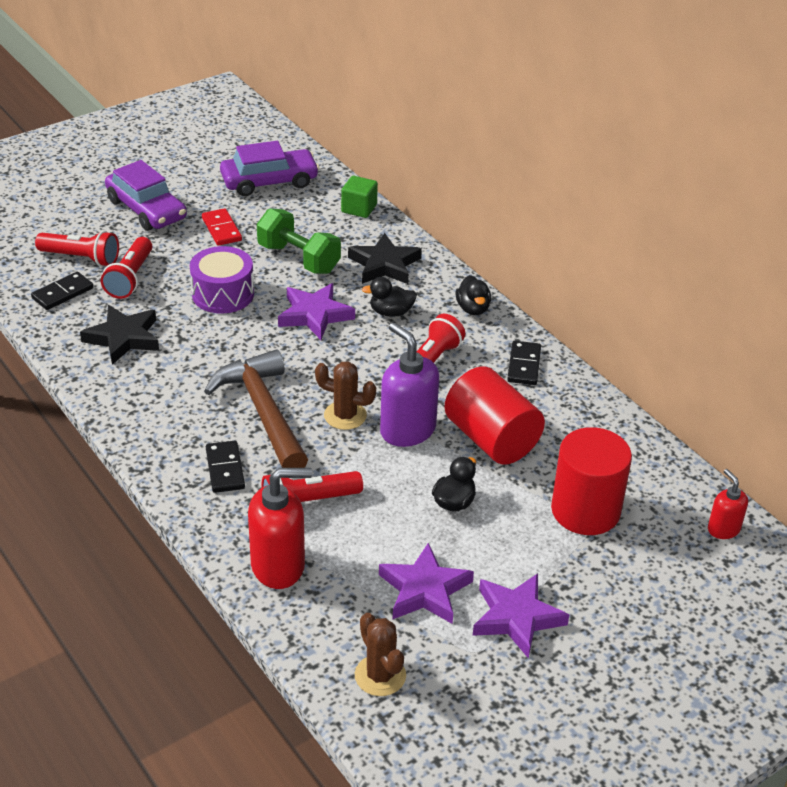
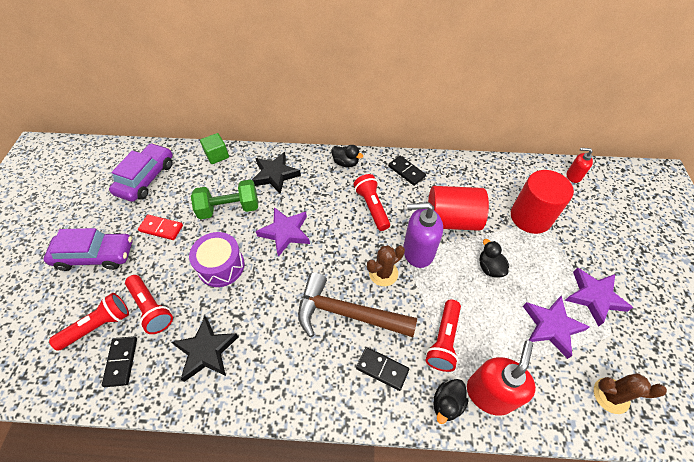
camera: 50 degrees left, 15 degrees up
black duck [362,277,417,317] -> black duck moved to [433,379,469,424]

